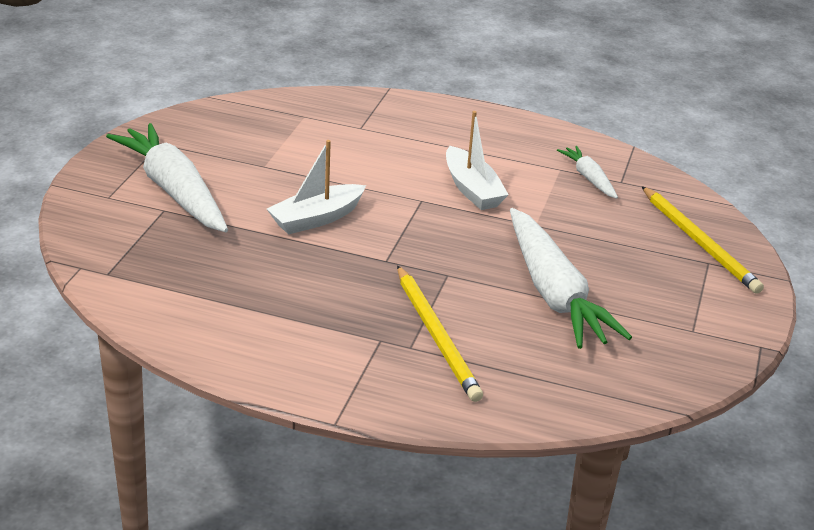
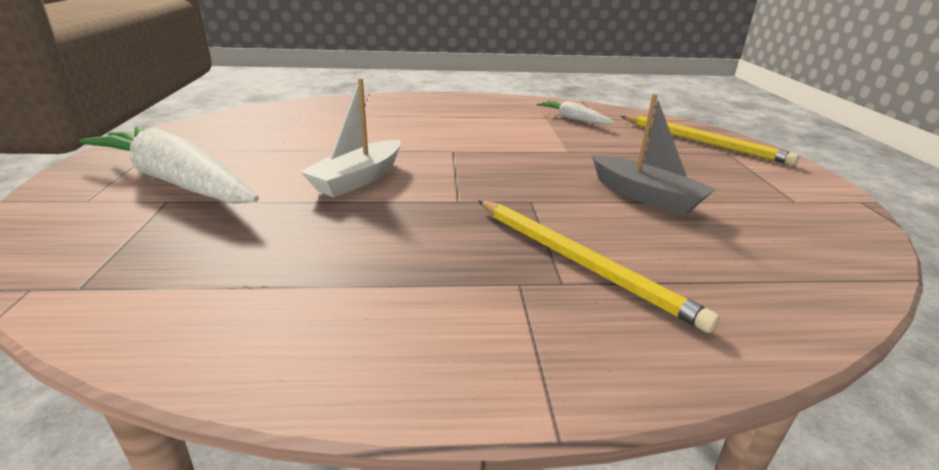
camera: 20 degrees left, 5 degrees down
white boat [446,111,509,210] -> none
white carrot [510,208,632,349] -> grey boat [592,94,715,215]

